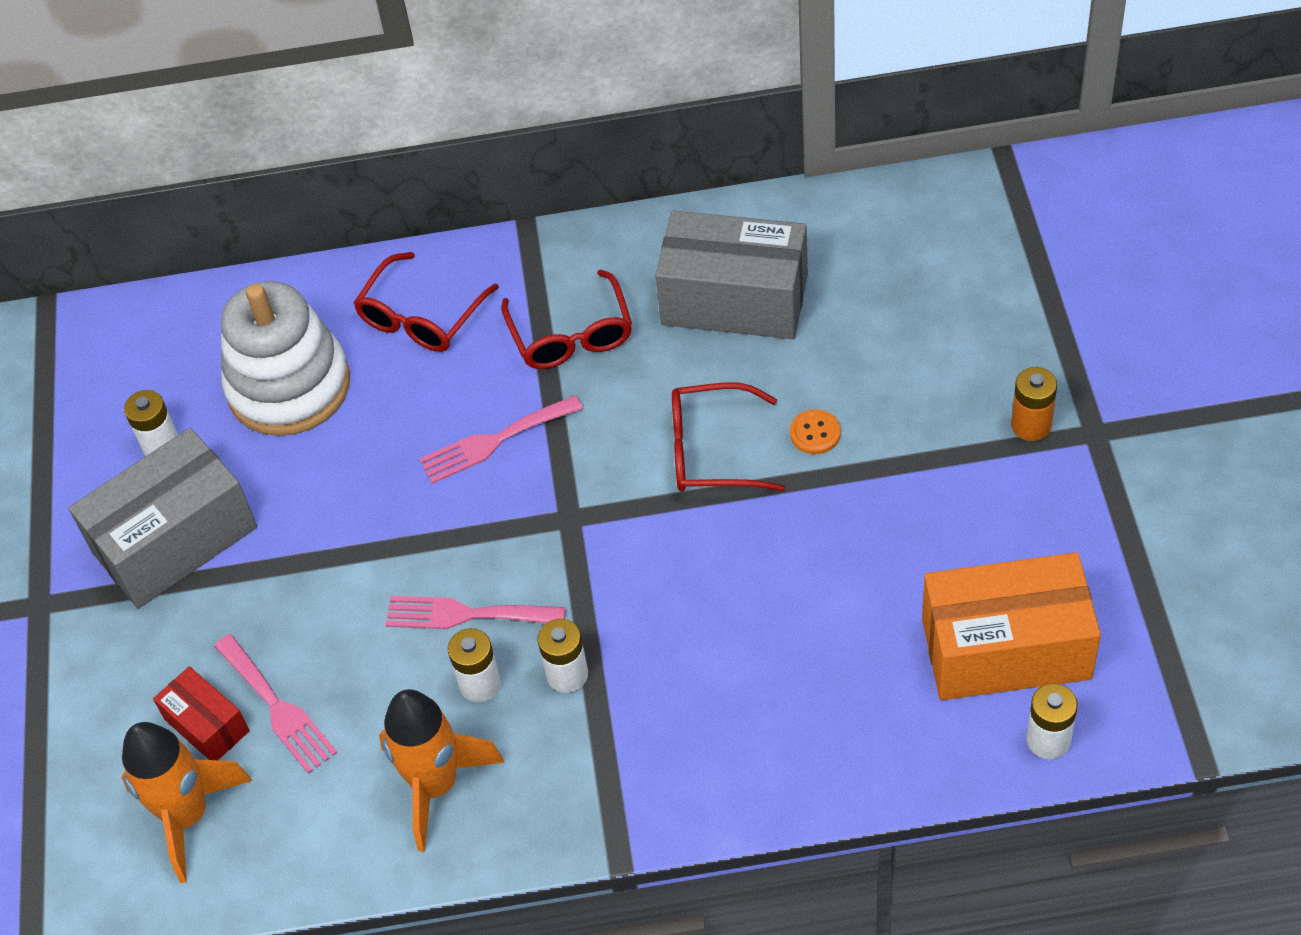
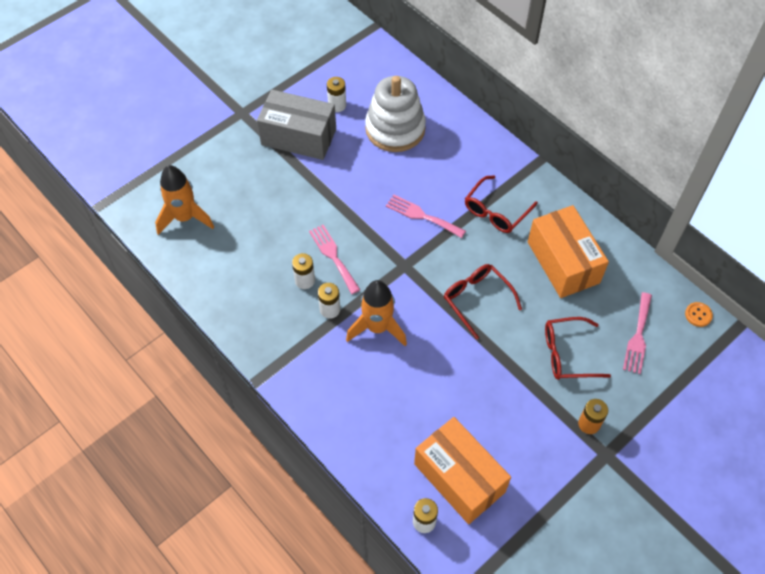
camera: 50 degrees right, 5 degrees up
red box [153,666,250,760] -> none
pink fork [214,634,337,774] -> pink fork moved to [623,292,652,374]
red glasses [354,252,499,352] -> red glasses moved to [545,317,611,380]
orange rocket [379,689,504,852] -> orange rocket moved to [346,280,407,346]
grey box [655,211,808,339] -> orange box [528,205,609,298]
orange button [790,409,841,454] -> orange button moved to [685,302,713,327]

